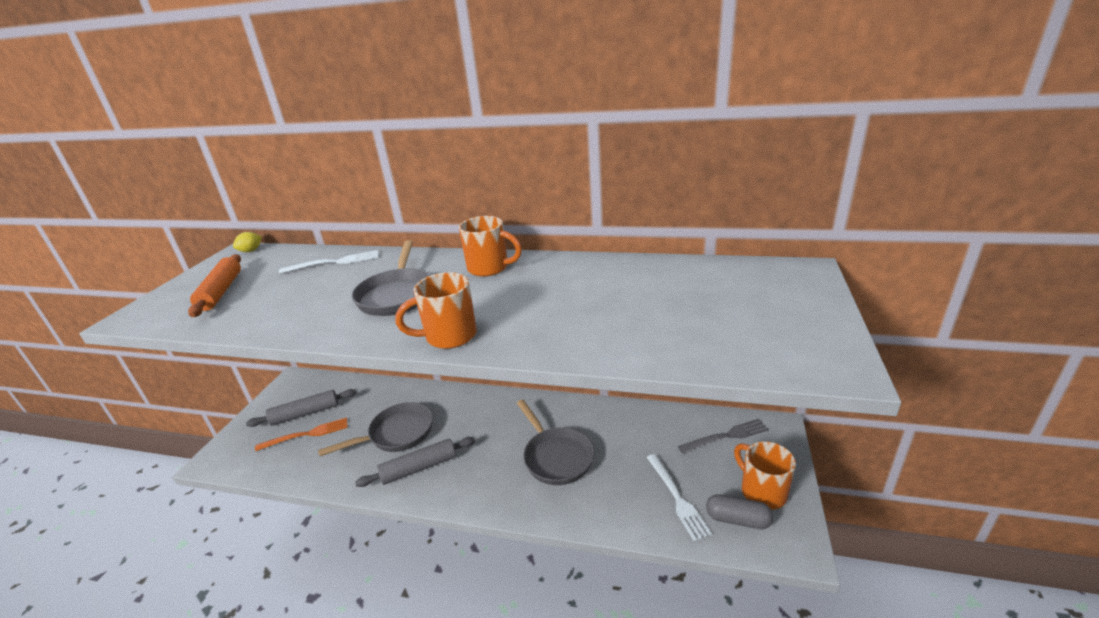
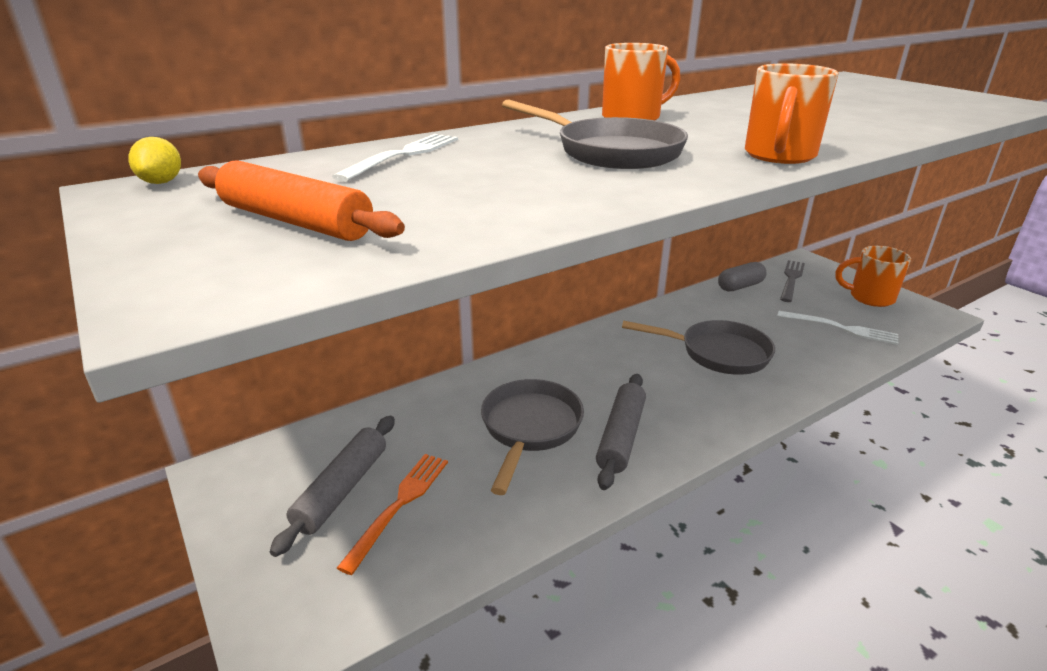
camera: 50 degrees left, 0 degrees up
grey capsule [706,494,773,529] -> grey capsule moved to [718,262,767,292]

